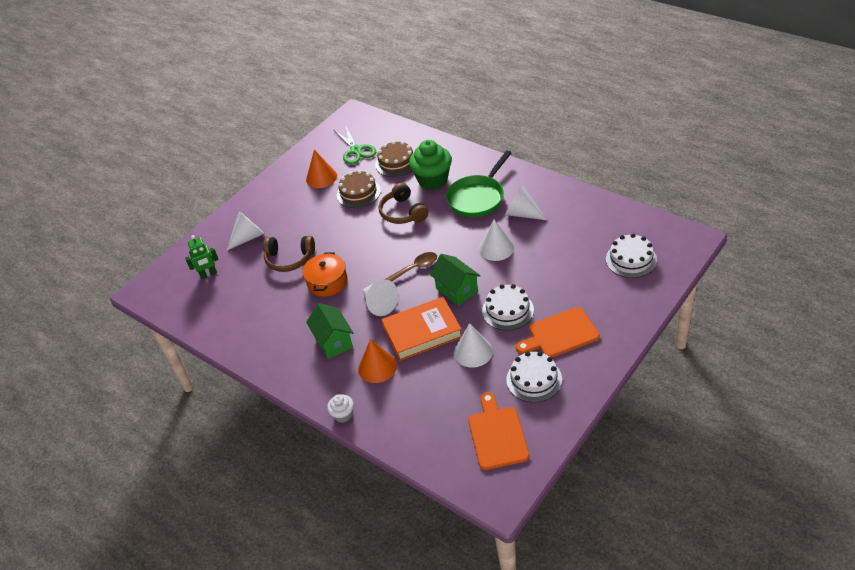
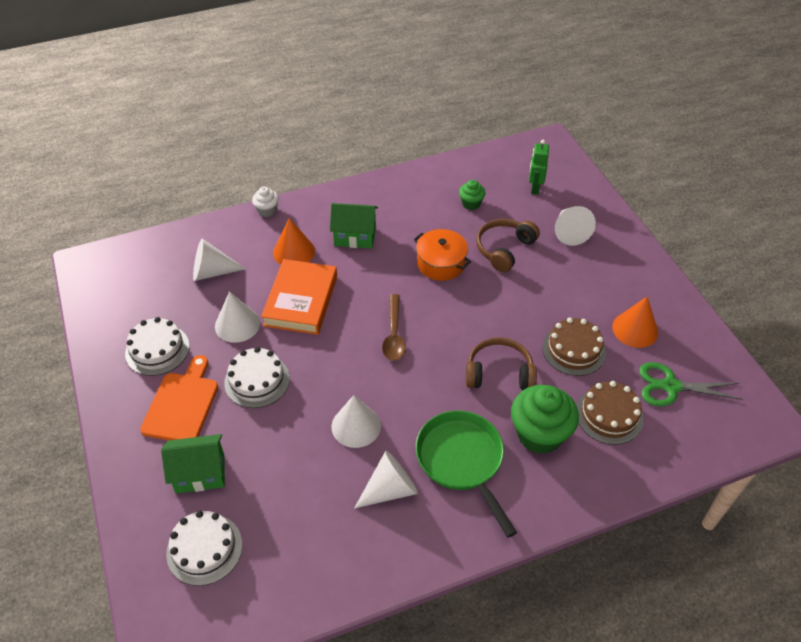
camera: 115 degrees right, 5 degrees up
white cone [363,279,399,316] -> white cone moved to [193,239,246,281]
green house [430,254,481,306] -> green house moved to [161,434,225,494]
orange cutting board [468,392,530,470] -> none
none -> green cupcake [459,180,485,210]

